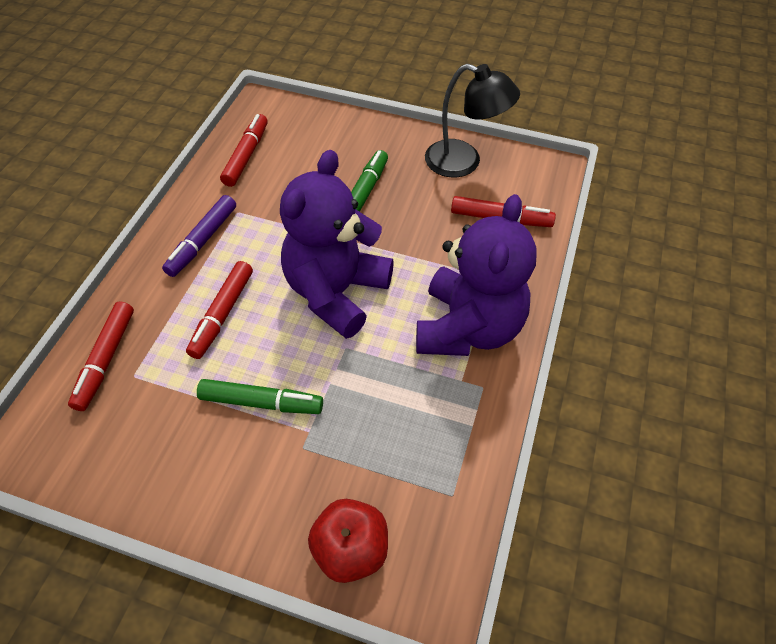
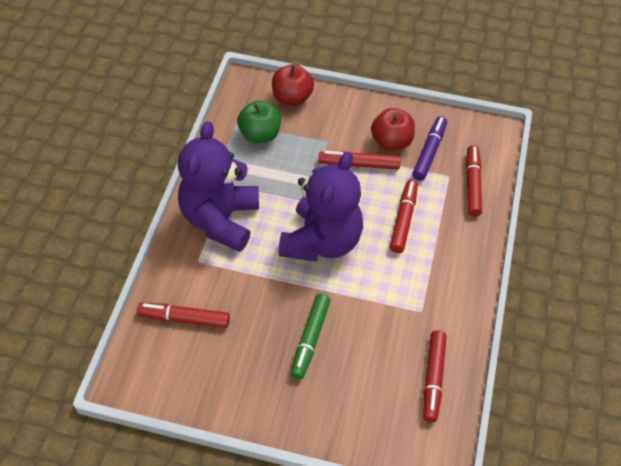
camera: 175 degrees right, 0 degrees up
purple marker [162,195,236,277] -> purple marker moved to [412,116,447,181]
green marker [197,379,323,414] -> red marker [319,151,401,169]
black lamp [425,64,520,177] -> none
none -> green apple [237,101,281,143]
none -> red apple [371,108,415,151]

